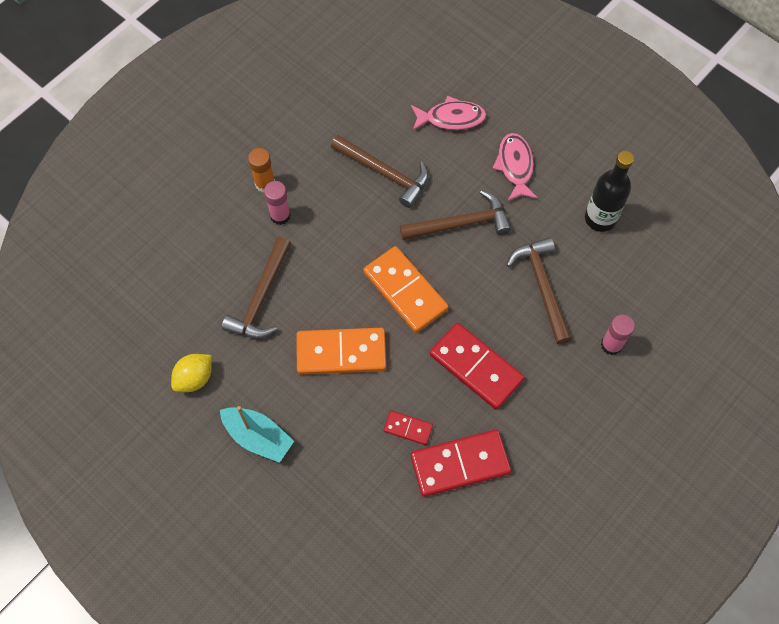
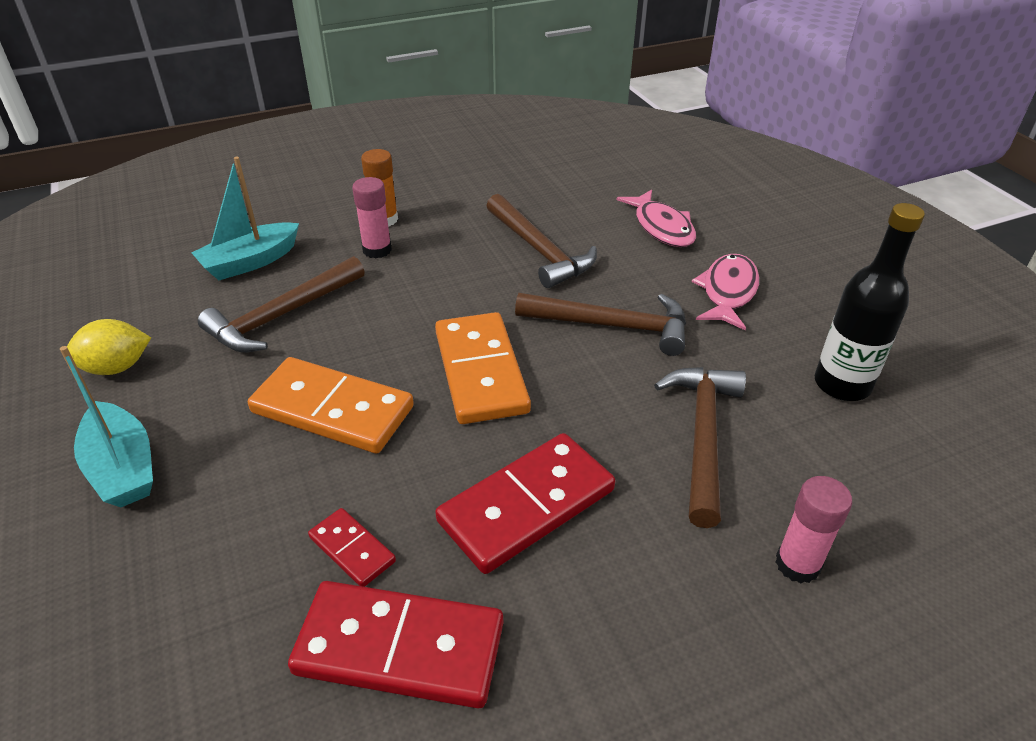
camera: 25 degrees right, 25 degrees down
pink fish [411,96,487,131] -> pink fish turned 45 degrees clockwise [617,190,696,247]
red domino [430,323,524,410] -> red domino turned 75 degrees clockwise [435,433,615,574]
none -> turquoise boat [191,157,299,280]

